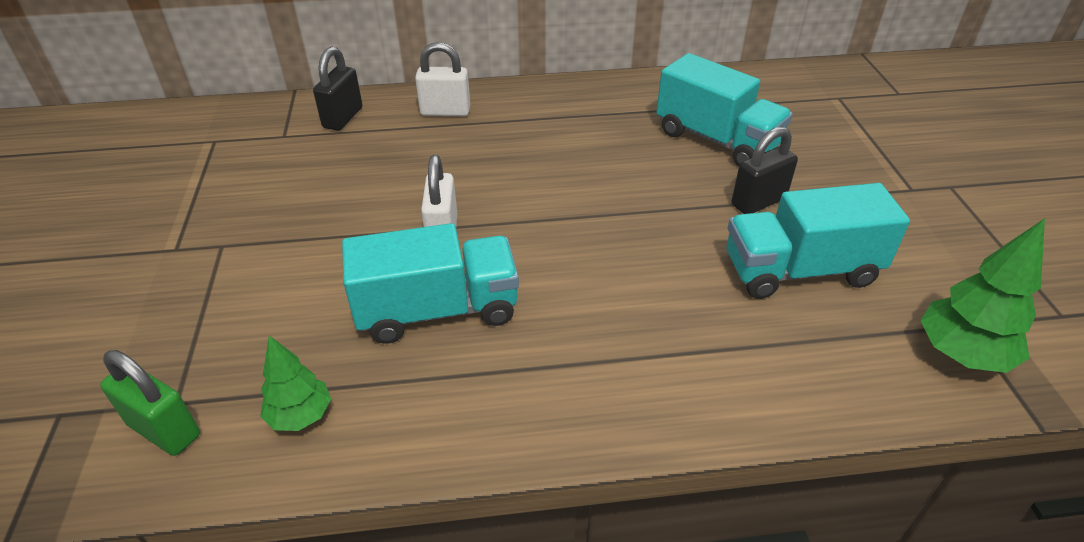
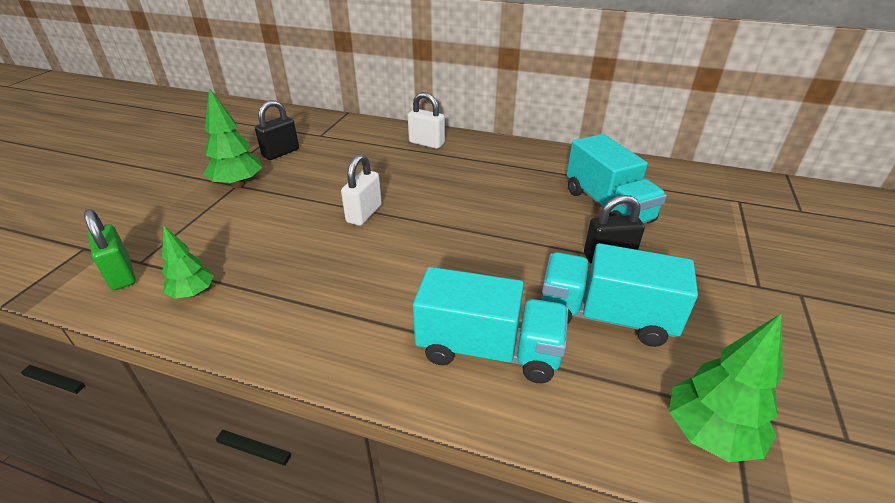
camera: 25 degrees right, 5 degrees down
black padlock [313,47,363,131] -> black padlock moved to [255,100,299,160]
turquoise truck [342,223,519,344] -> turquoise truck moved to [413,267,568,383]
none -> green tree [204,88,262,188]

